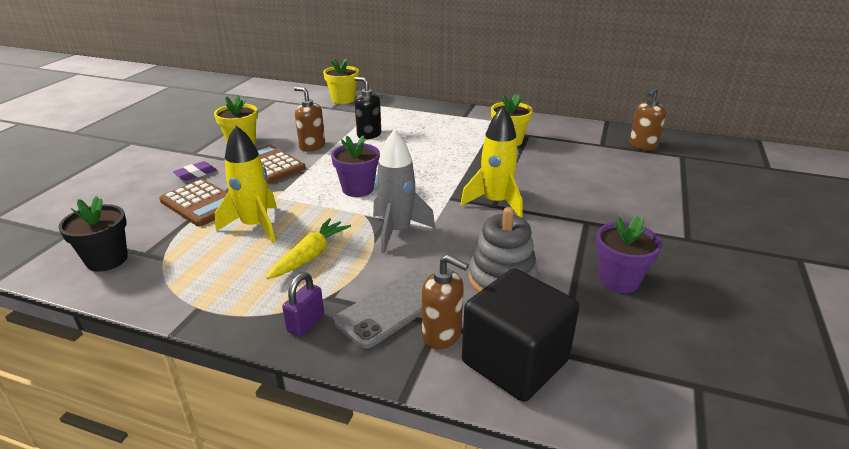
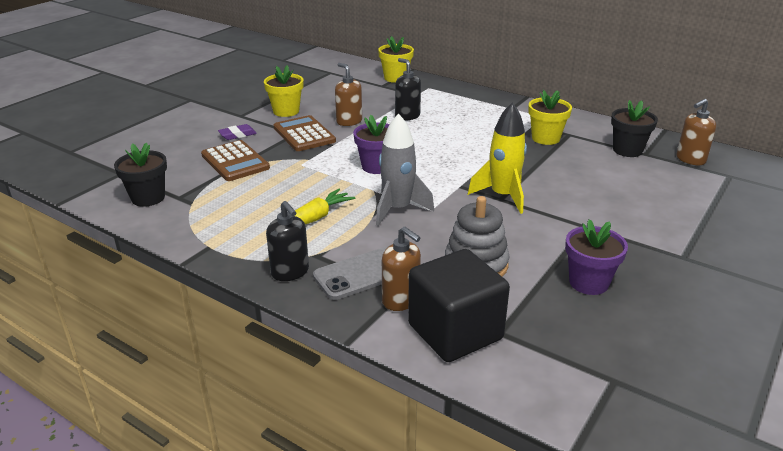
camera: 15 degrees right, 0 degrees up
yellow rocket [215,126,277,243] -> none
purple padlock [282,272,324,337] -> black soap dispenser [266,201,309,281]
none -> black flower pot [611,100,658,157]

